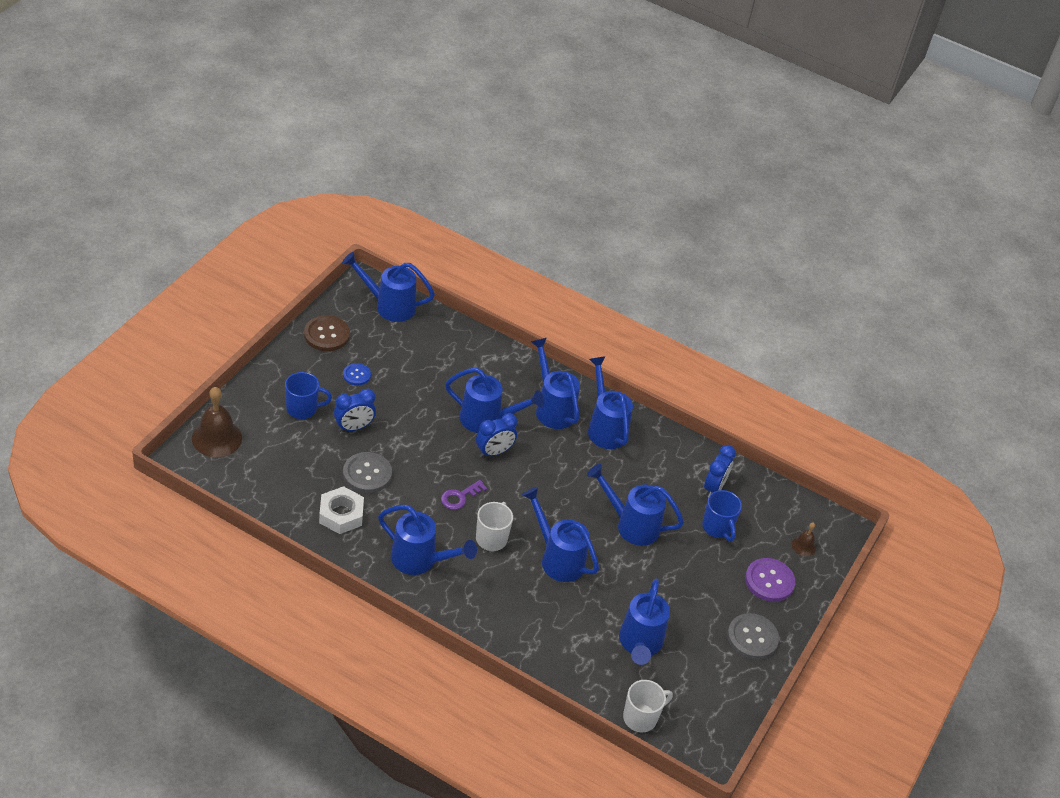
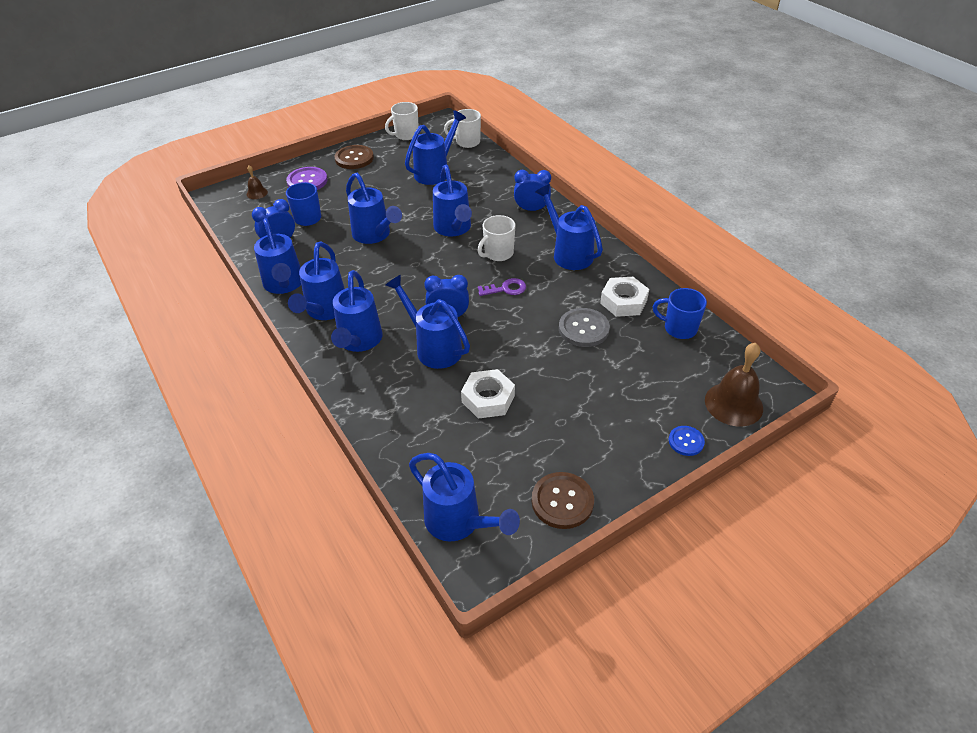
camera: 145 degrees left, 0 degrees up
blue mug [285,372,332,419] -> blue mug moved to [653,288,707,339]
blue clock [334,389,376,432] -> blue clock moved to [514,170,551,211]
blue button [343,363,371,385] -> blue button moved to [669,426,705,456]
grey button [727,613,779,660] -> brown button [334,145,374,169]
none -> blue watering can [254,218,301,294]
none -> white mug [385,102,419,140]
none -> white nut [461,369,515,419]

